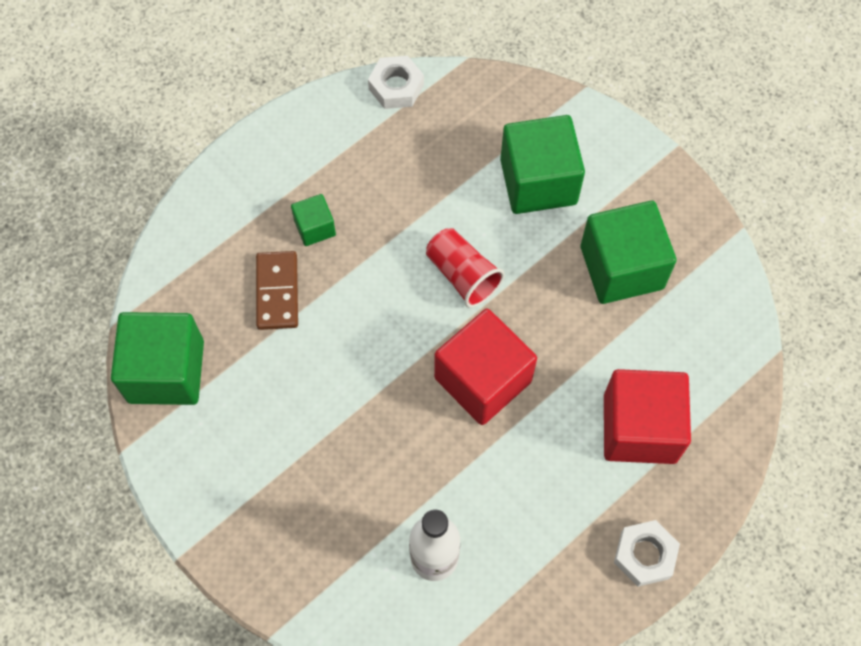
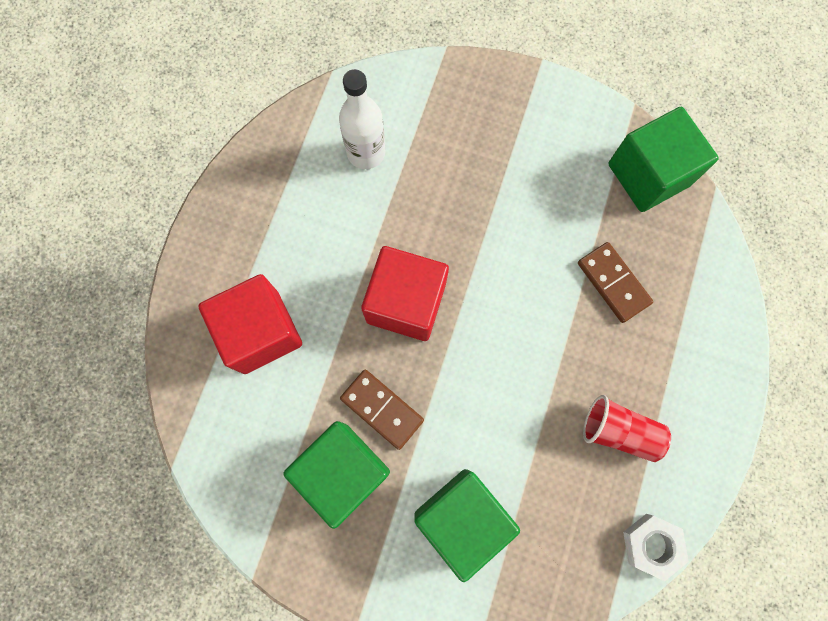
camera: 150 degrees right, 10 degrees up
green cube [291,194,336,246] -> none
red cup [426,228,505,308] -> red cup moved to [583,395,671,462]
white nut [614,520,680,587] -> none
none -> brown domino [340,369,424,450]

